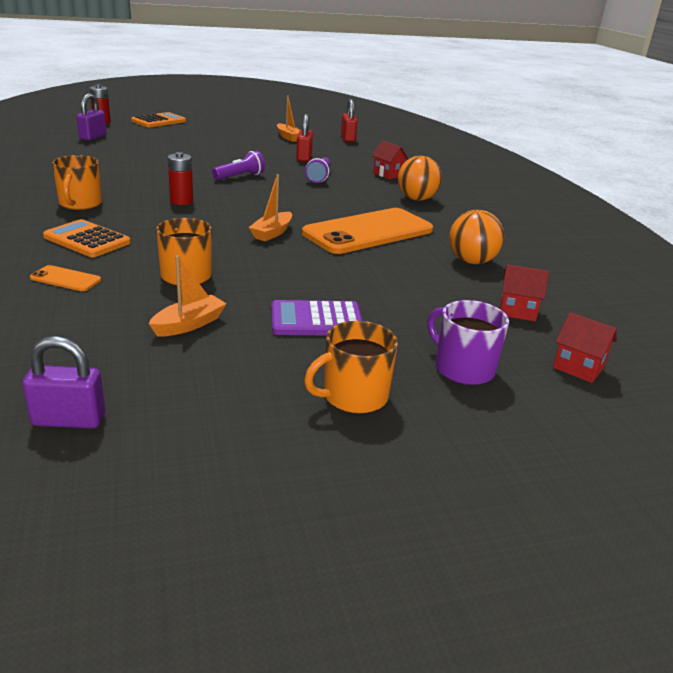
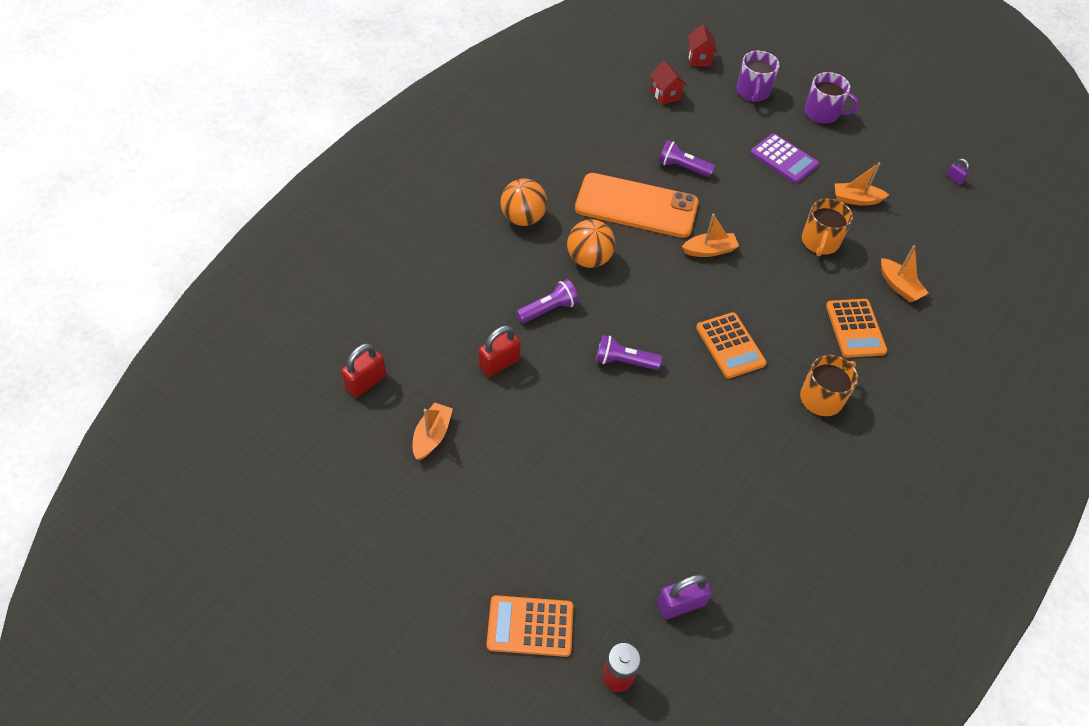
camera: 130 degrees left, 25 degrees up
purple padlock [22,336,105,429] -> purple padlock [946,159,970,185], size x0.52
orange phone [30,265,101,291] -> orange boat [881,245,928,302]
red battery [168,152,193,205] -> orange calculator [696,312,766,378]
orange mug [304,321,398,414] -> purple mug [804,72,859,124]
red house [372,141,408,179] -> none
orange ball [449,210,504,264] -> orange ball moved to [567,219,615,268]
none -> purple flashlight [658,140,715,177]

